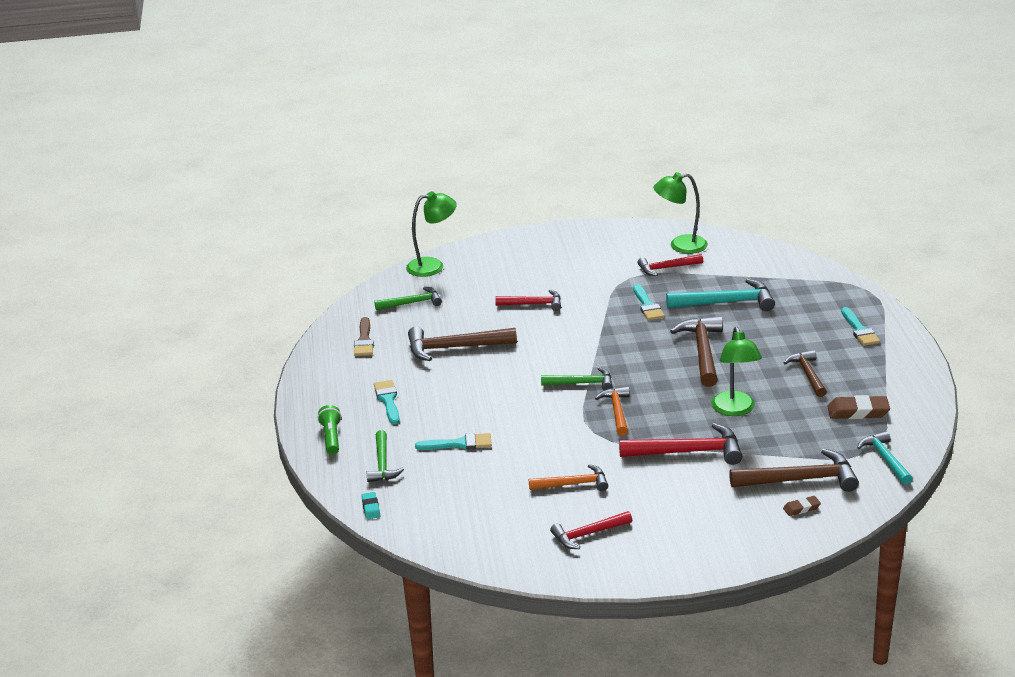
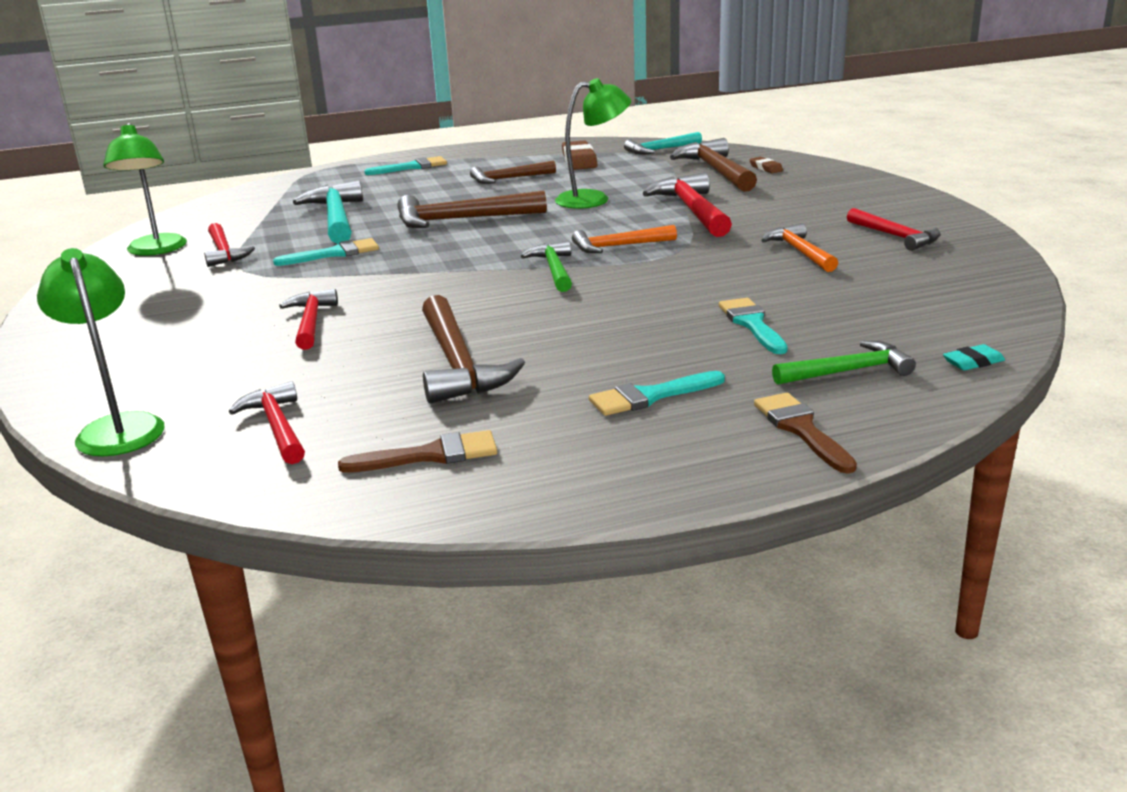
camera: 100 degrees left, 5 degrees down
green flashlight [317,405,341,455] -> brown brush [754,393,857,474]
green hammer [374,287,442,310] -> red hammer [229,381,305,464]

